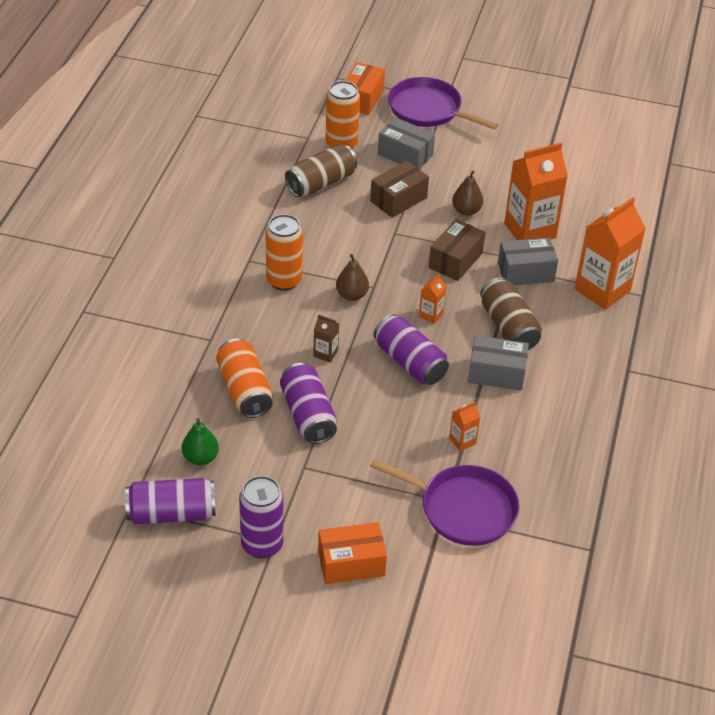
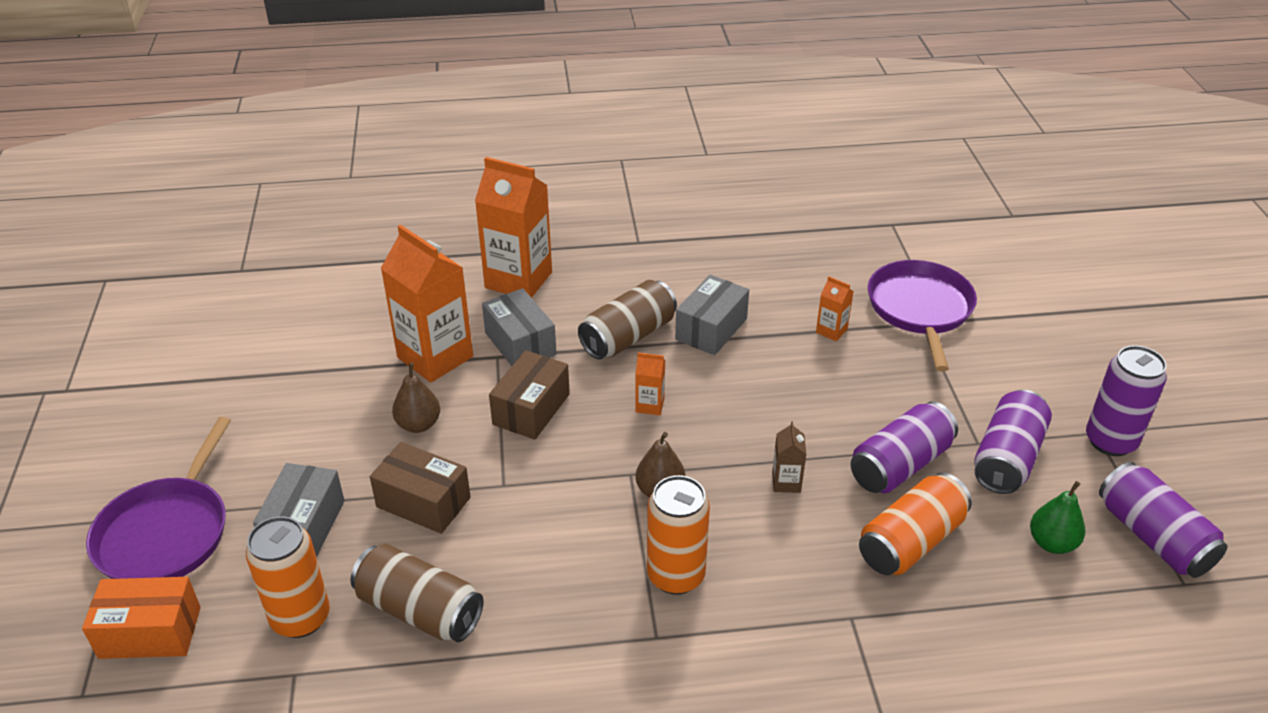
camera: 110 degrees left, 5 degrees down
orange box [318,522,387,584] -> none
purple can [374,314,449,385] -> purple can moved to [974,390,1052,494]
brown box [429,219,485,281] -> brown box turned 75 degrees counterclockwise [489,350,570,440]
grey box [468,335,529,391] -> grey box turned 45 degrees clockwise [675,275,749,355]

